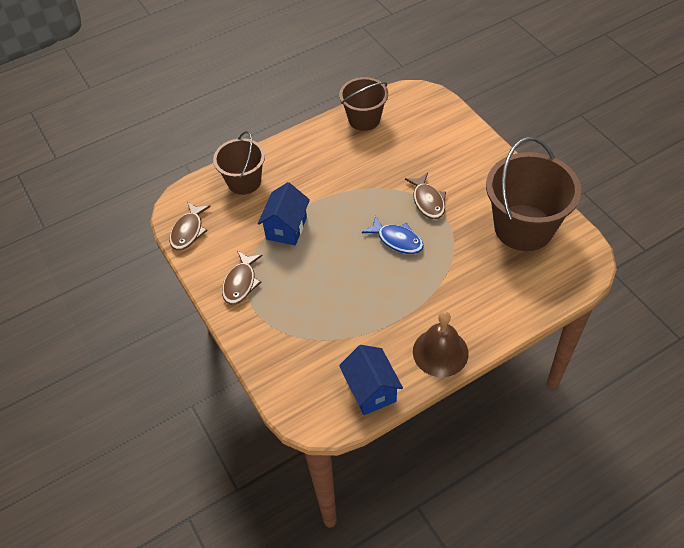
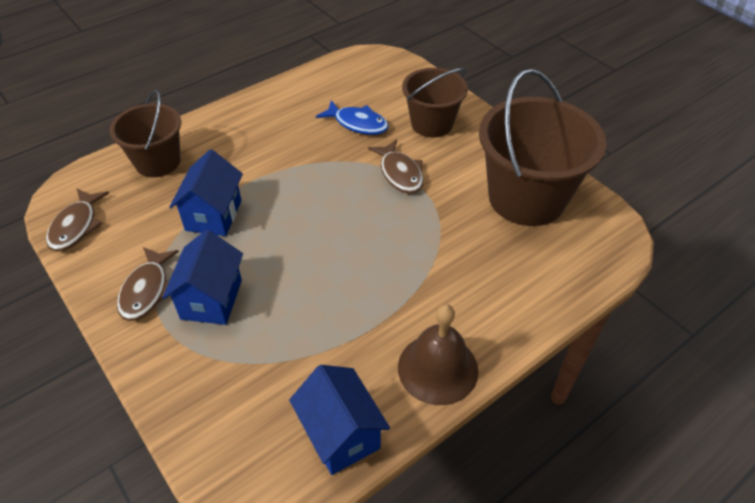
camera: 10 degrees left, 5 degrees down
brown bucket [339,77,388,131] -> brown bucket moved to [402,68,468,137]
blue fish [362,216,424,254] -> blue fish moved to [316,100,389,135]
none -> blue house [162,230,243,325]

